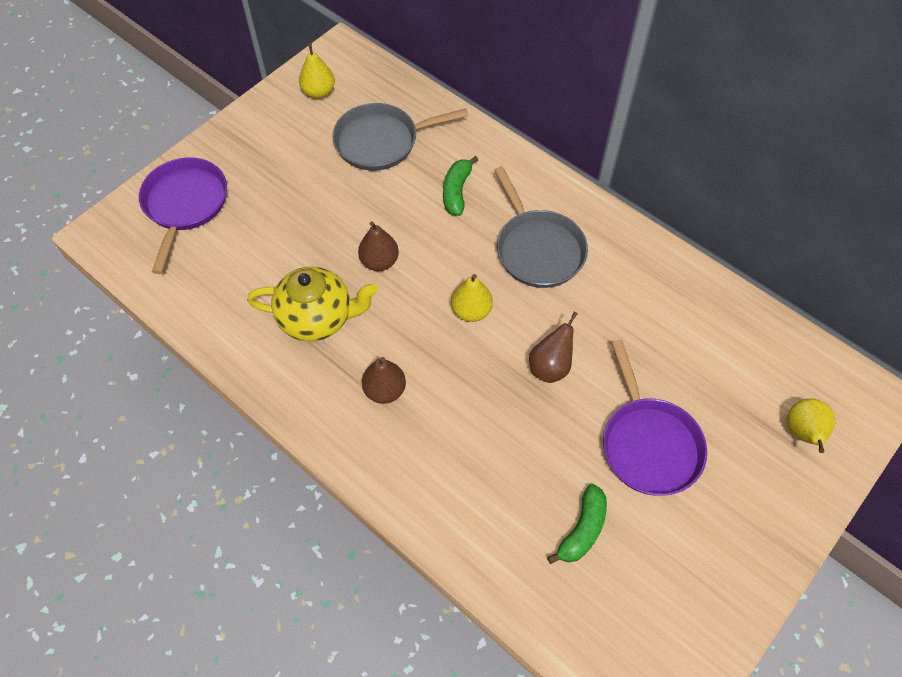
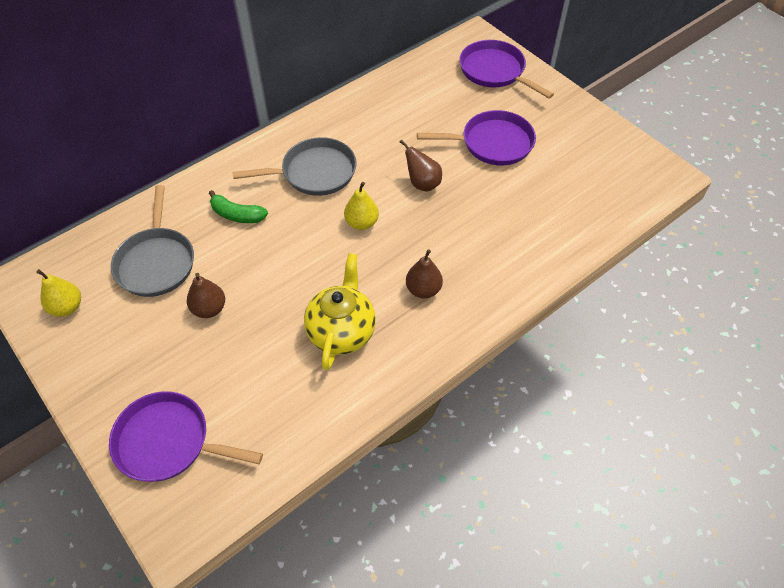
camera: 80 degrees left, 5 degrees down
brown pear [358,221,399,271] -> brown pear moved to [187,273,225,318]
green banana [547,484,607,564] -> none
yellow pear [787,398,836,453] -> purple pan [459,40,554,99]

